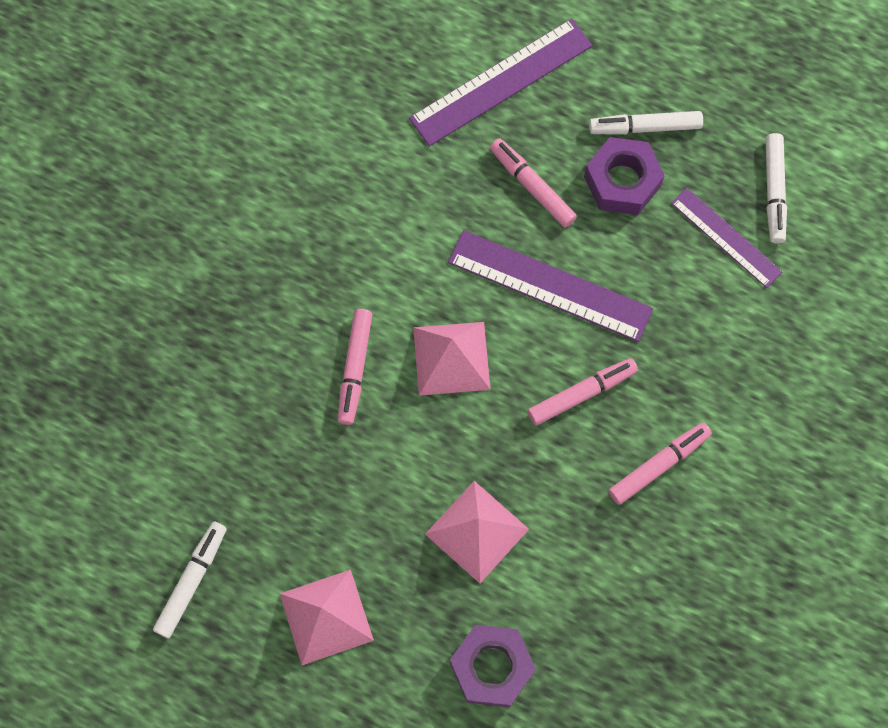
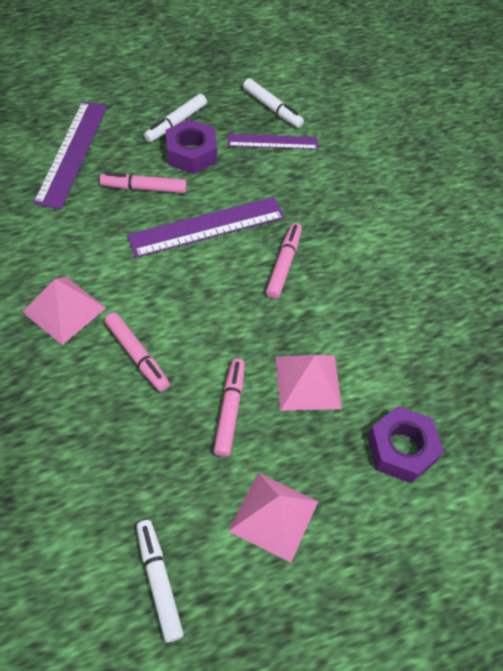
camera: 50 degrees left, 15 degrees down
pink pyramid [413,322,491,396] -> pink pyramid moved to [22,277,106,345]
pink marker [608,423,712,505] -> pink marker moved to [214,359,245,457]

